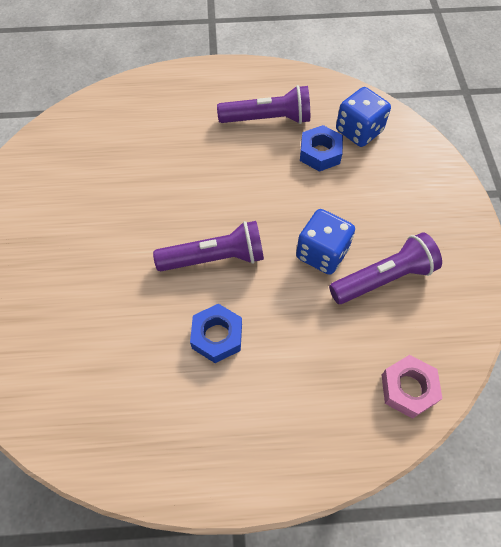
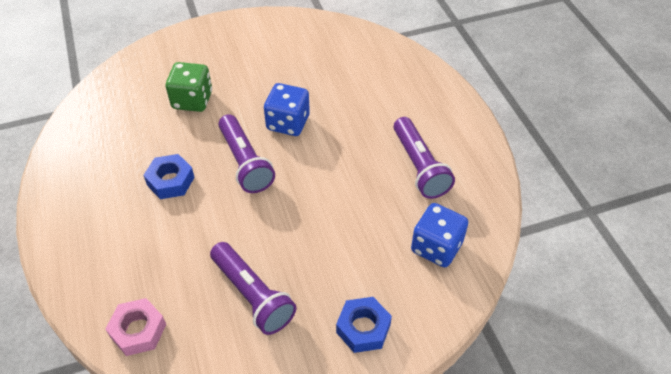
camera: 75 degrees right, 10 degrees down
blue dice [296,209,355,275] -> blue dice moved to [264,83,310,136]
blue nut [300,125,343,172] -> blue nut moved to [336,297,392,353]
none -> green dice [166,62,212,112]

